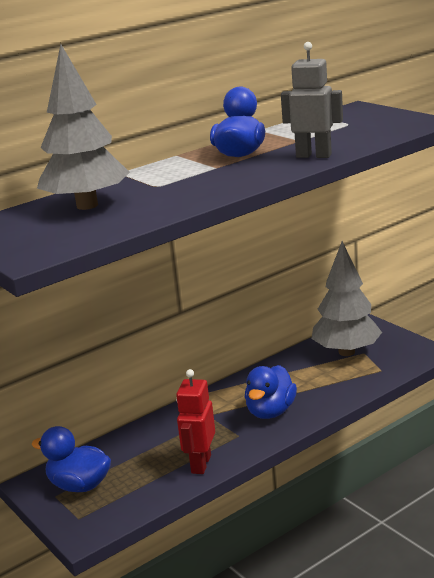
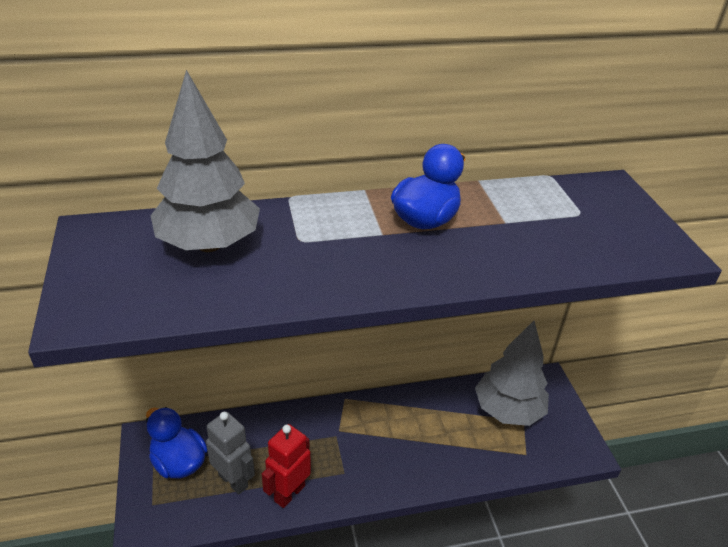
camera: 20 degrees right, 15 degrees up
blue duck [245,365,297,419] -> none
grey robot [281,42,343,158] -> grey robot moved to [206,412,255,495]

